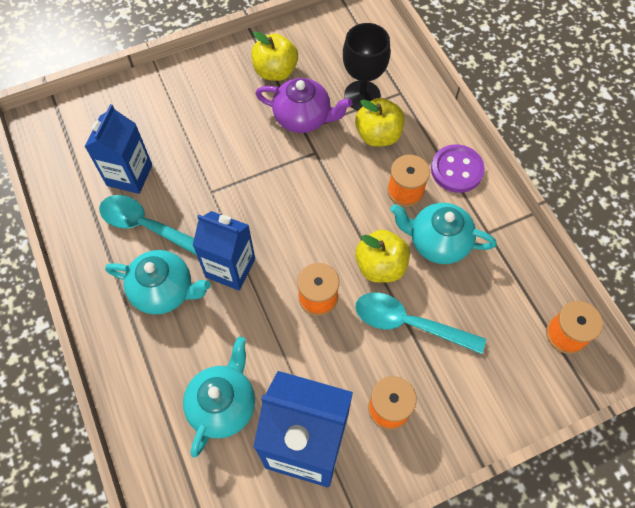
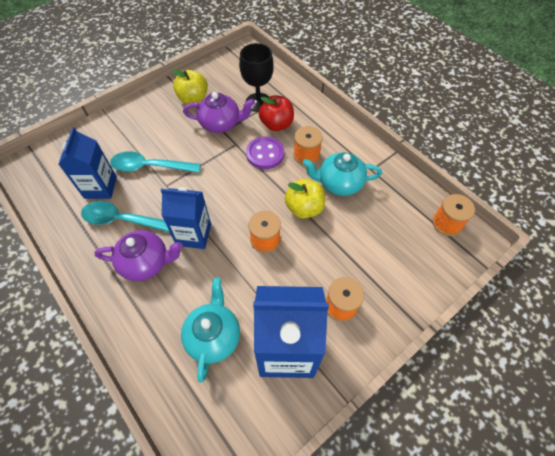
camera: 15 degrees left, 5 degrees down
turquoise teapot [105,250,211,315] -> purple teapot [94,230,183,281]
yellow apple [355,98,405,147] -> red apple [259,95,294,131]
turquoise spoon [355,293,486,354] -> turquoise spoon moved to [110,151,201,173]
purple button [431,144,485,193] -> purple button moved to [246,136,284,169]

